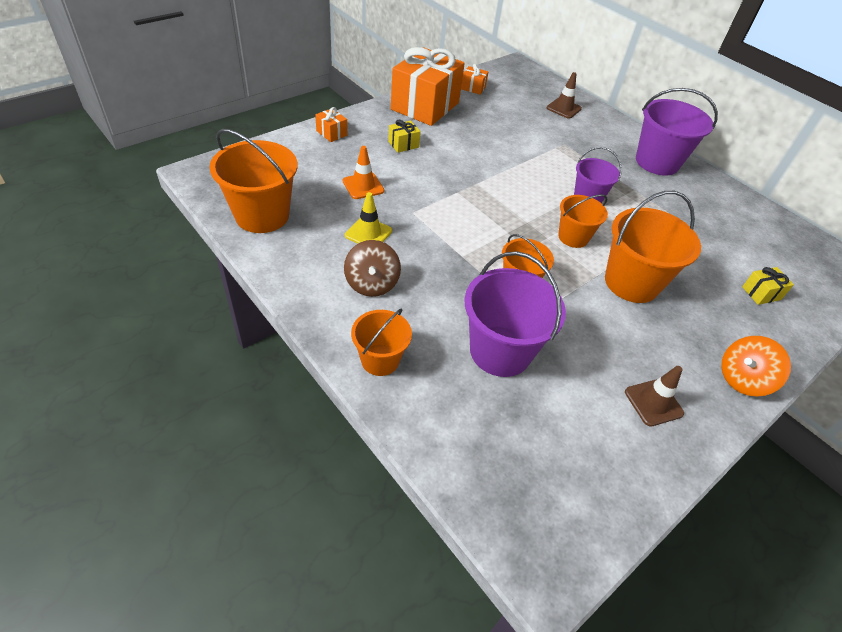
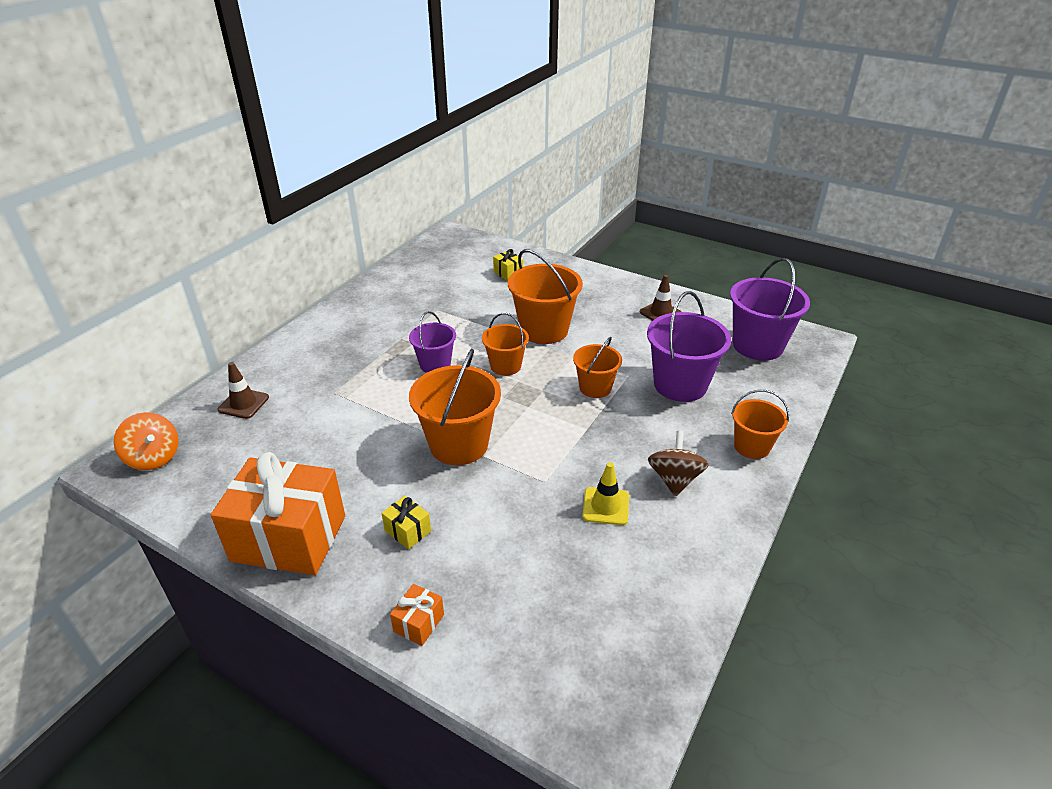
camera: 105 degrees left, 10 degrees down
orange bucket [210,129,298,233] -> orange bucket moved to [409,349,501,465]
orange traffic cone [343,146,384,199] -> none
brown spinning top [344,240,401,297] -> brown spinning top turned 60 degrees counterclockwise [648,431,709,497]
orange gift [461,64,488,95] -> none
purple bucket [636,88,718,176] -> purple bucket moved to [730,258,810,361]
orange spinning top [721,336,791,396] -> orange spinning top moved to [114,412,179,470]

